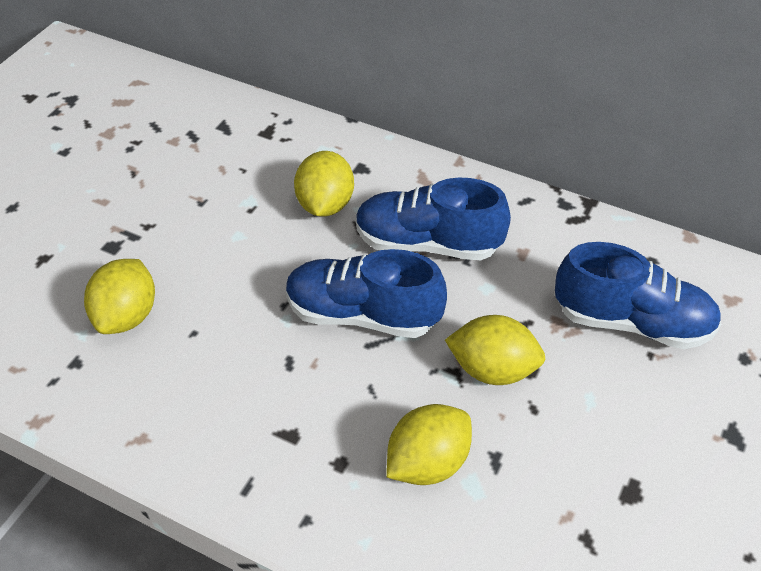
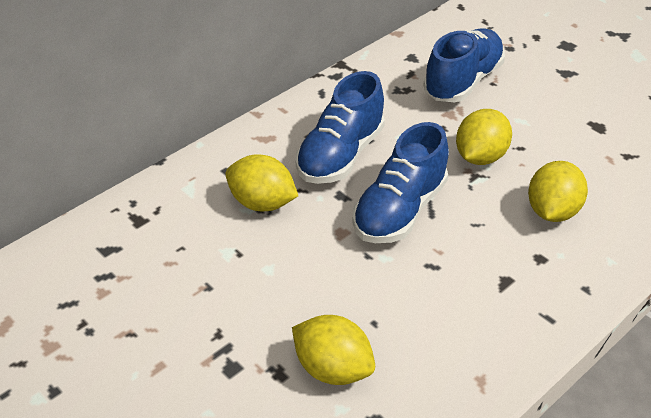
camera: 70 degrees left, 5 degrees down
yellow lemon [387,404,472,485] -> yellow lemon turned 45 degrees clockwise [528,161,588,222]

